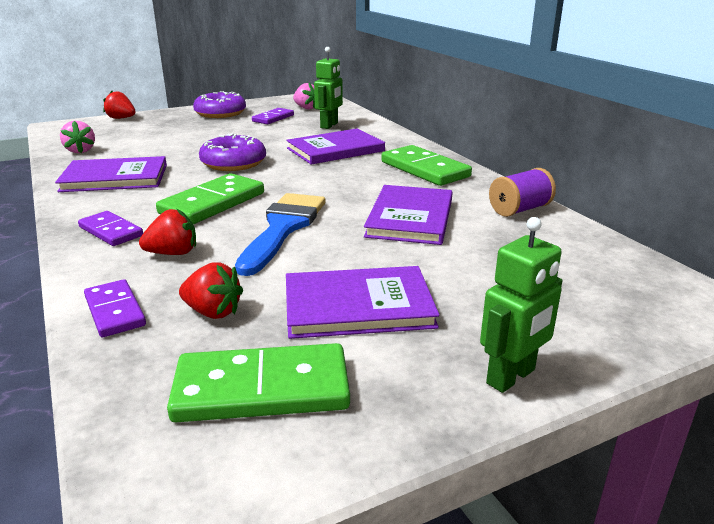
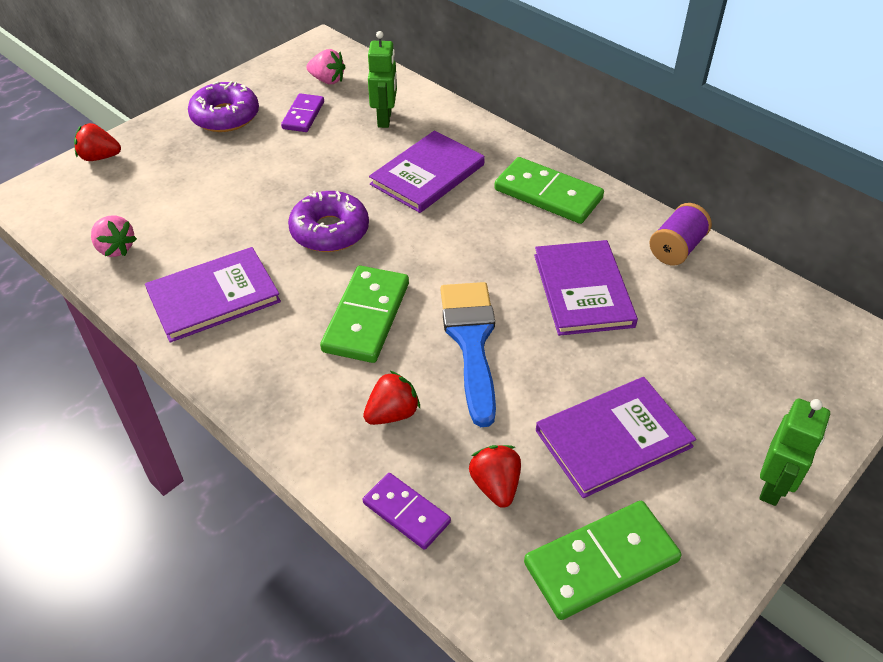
camera: 20 degrees left, 20 degrees up
purple domino [78,211,143,246] -> none
red strawberry [179,262,243,319] -> red strawberry turned 105 degrees counterclockwise [469,445,521,508]

